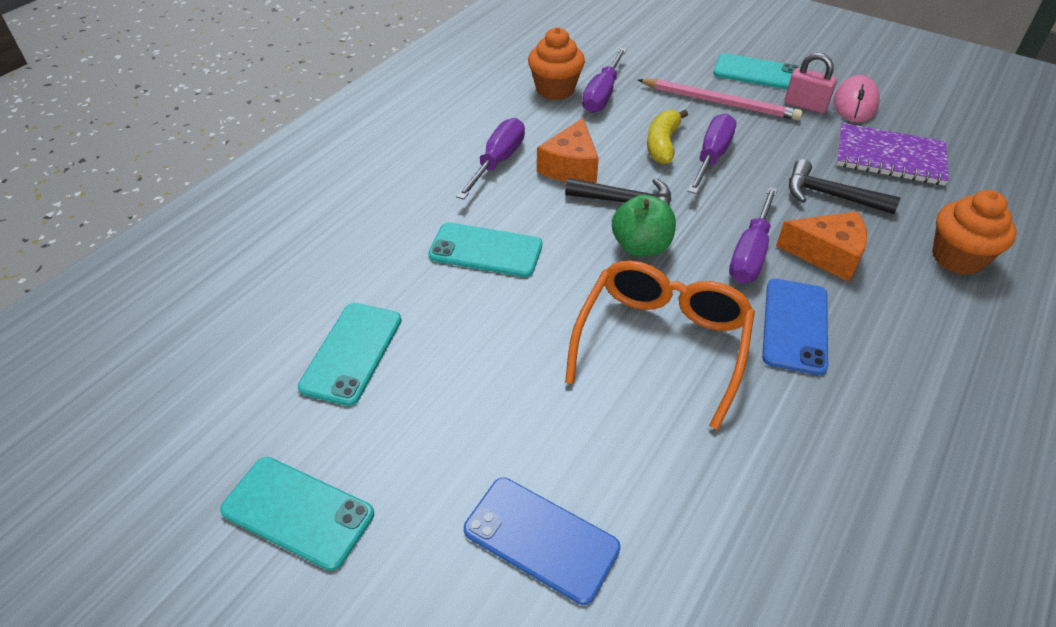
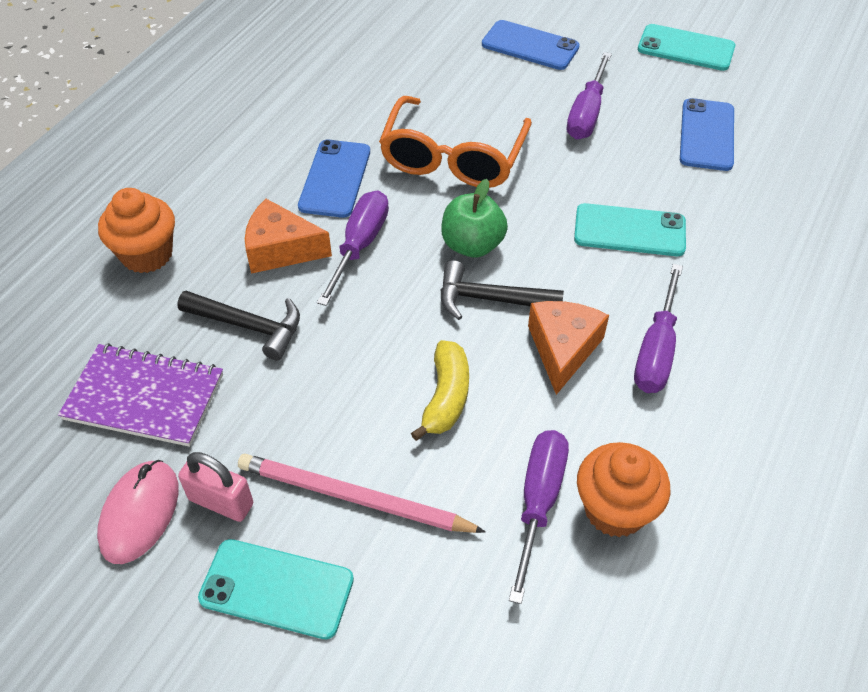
camera: 175 degrees right, 5 degrees up
turquoise phone [298,303,402,406] -> blue phone [680,98,734,171]
purple screwdriver [688,114,736,194] -> purple screwdriver moved to [567,52,612,140]

